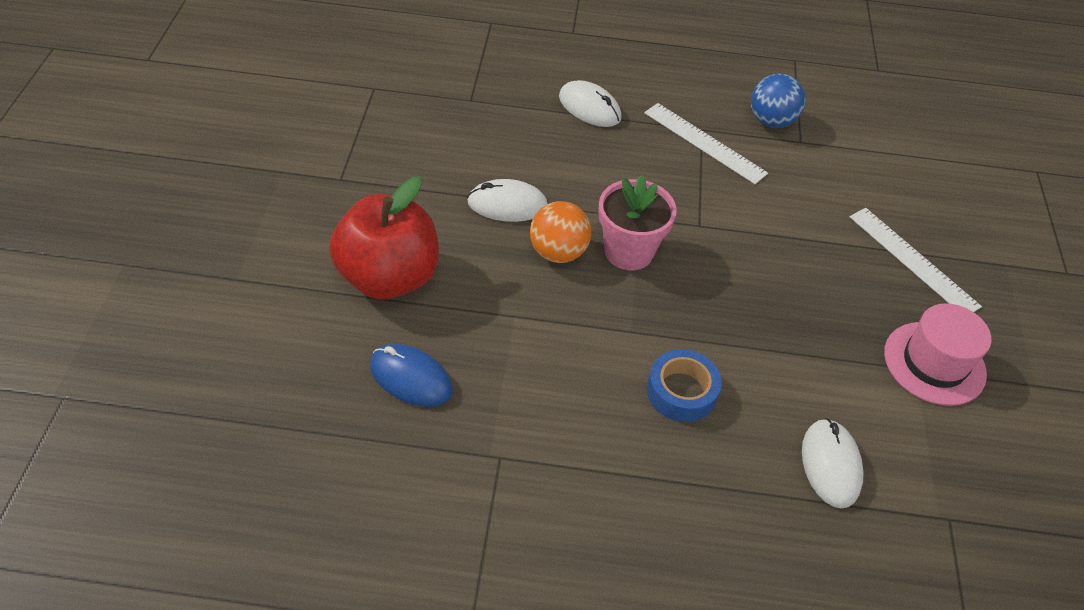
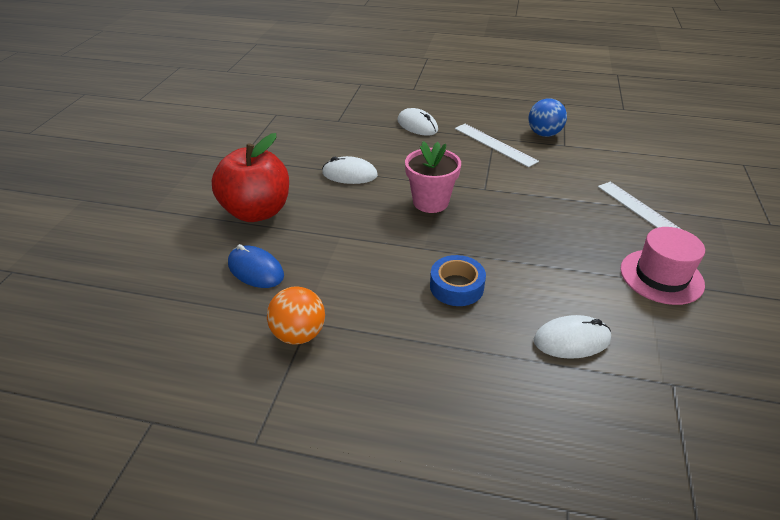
camera: 10 degrees right, 10 degrees down
orange ball [530,201,591,263] -> orange ball moved to [267,287,325,345]
white mouse [802,418,864,508] -> white mouse turned 75 degrees clockwise [534,315,611,359]

